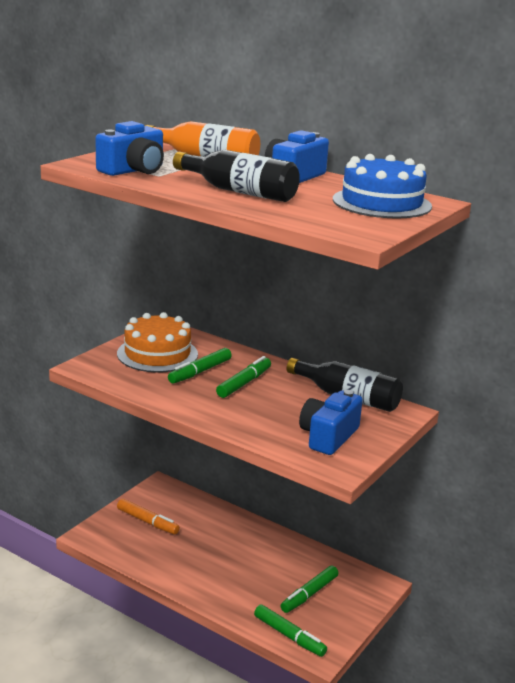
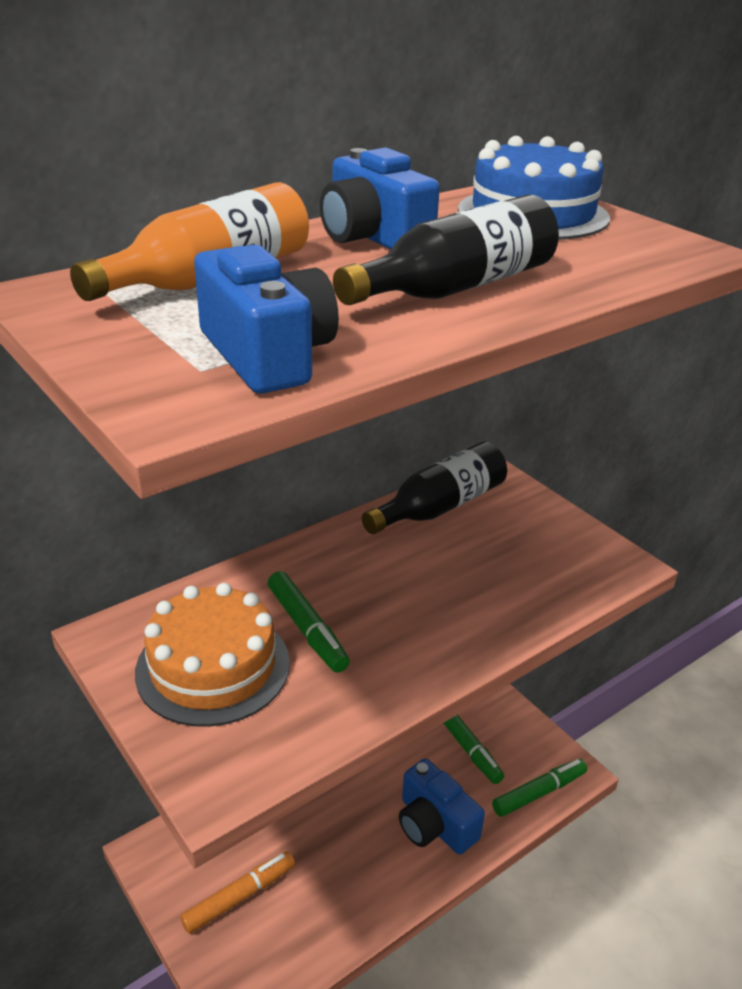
camera: 70 degrees left, 10 degrees up
green marker [216,356,271,398] -> none
blue camera [299,390,363,455] -> blue camera moved to [399,759,485,855]

